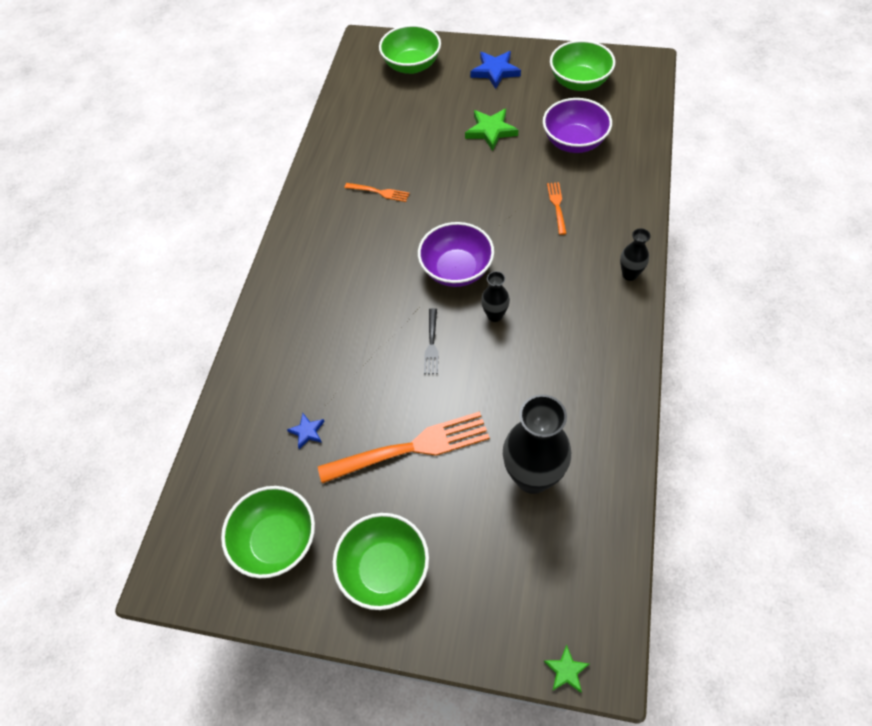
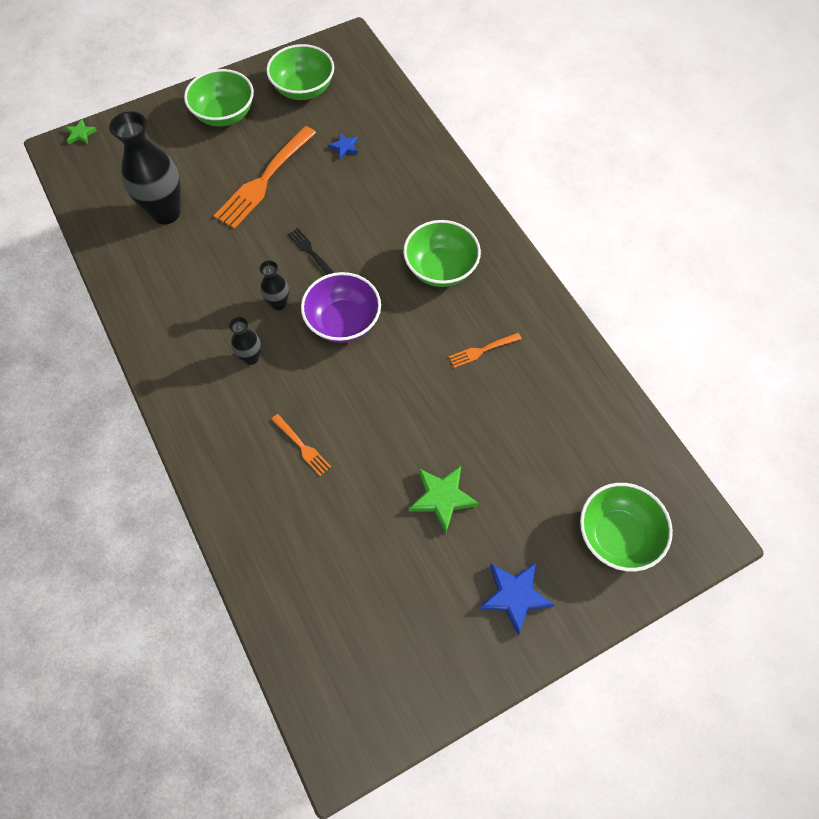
camera: 135 degrees right, 5 degrees up
purple bowl [543,98,612,153] -> none
green bowl [550,40,615,91] -> green bowl moved to [403,220,481,287]
black vase [620,228,651,281] -> black vase moved to [229,317,261,365]

